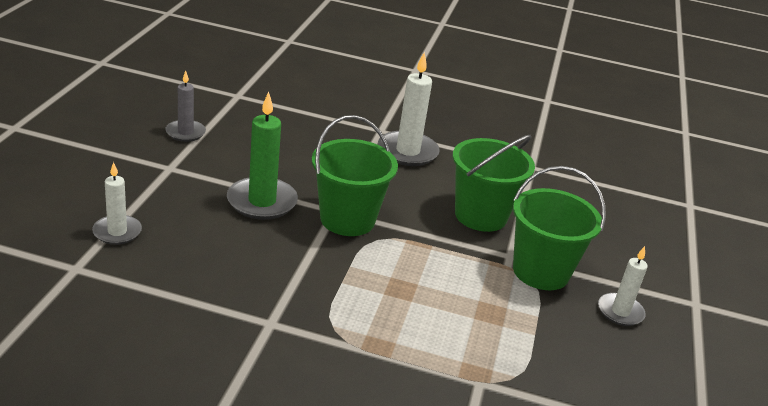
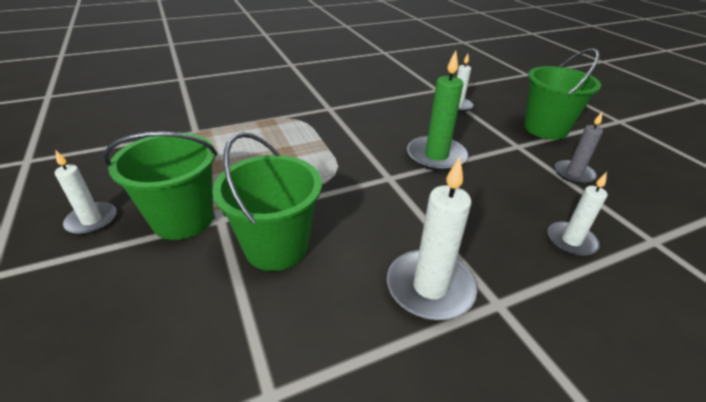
camera: 145 degrees right, 5 degrees up
green bucket [312,115,398,236] -> green bucket moved to [524,48,601,140]
none -> white candle [548,172,607,256]

